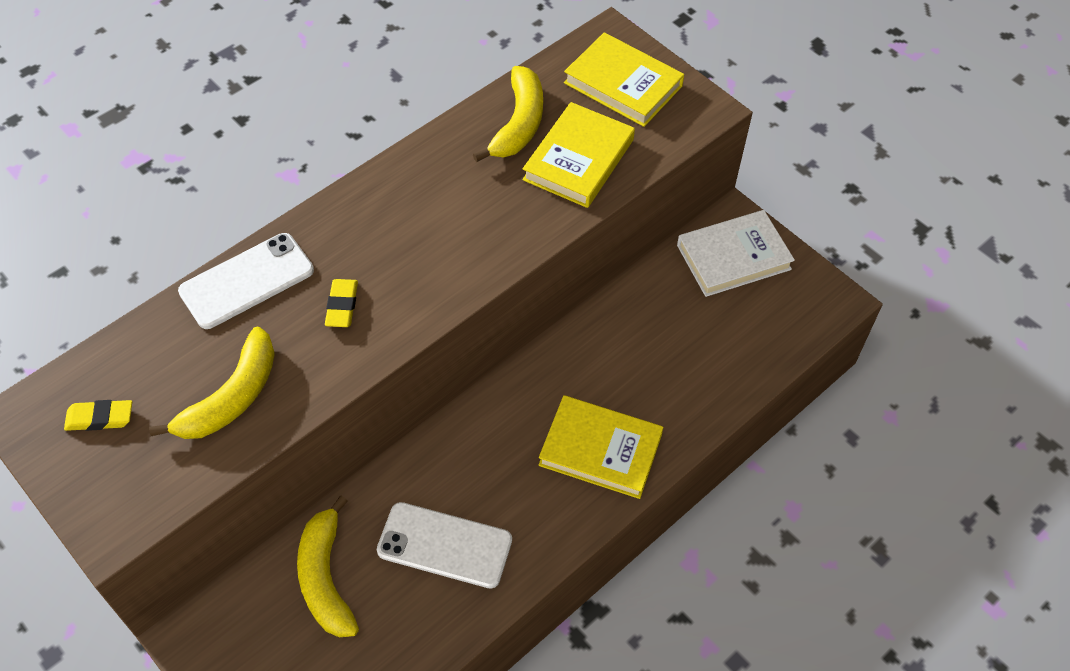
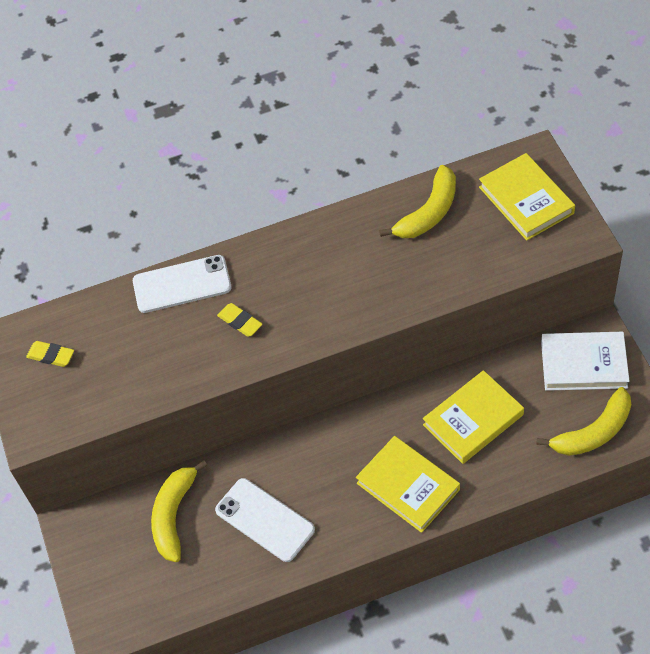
camera: 30 degrees right, 0 degrees up
yellow banana [149,327,275,439] -> yellow banana moved to [536,387,631,456]
yellow eraser [325,279,358,327] -> yellow eraser turned 75 degrees counterclockwise [217,303,263,337]
yellow book [522,102,635,208] -> yellow book moved to [423,370,524,464]

